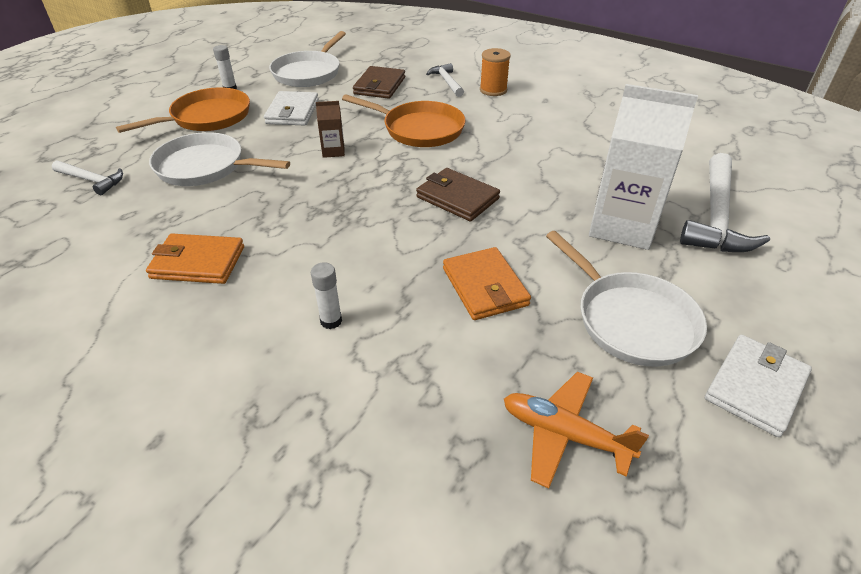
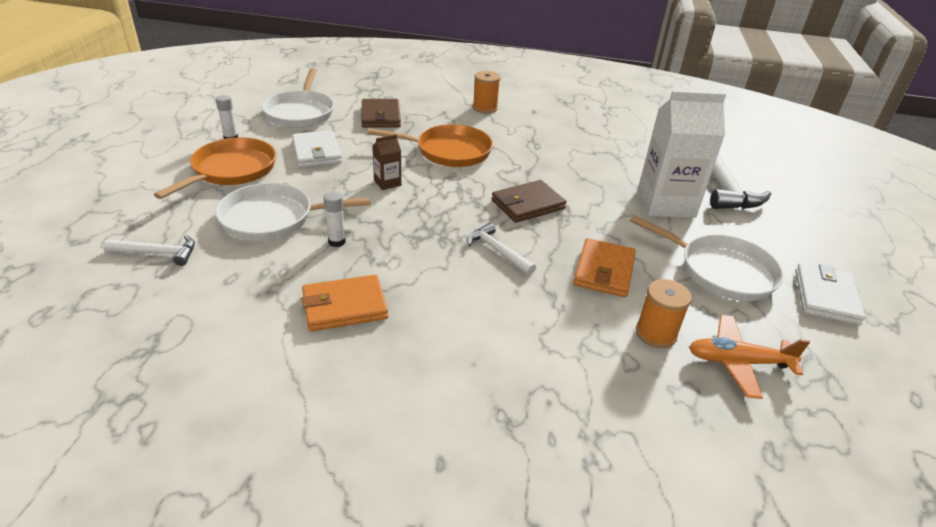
camera: 25 degrees left, 5 degrees down
white glue stick [311,262,342,329] -> white glue stick moved to [324,191,346,247]
brown wallet [416,168,500,221] -> brown wallet turned 45 degrees counterclockwise [491,180,567,223]
white hammer [426,63,464,97] -> white hammer moved to [467,222,536,275]
orange wallet [443,247,531,320] -> orange wallet turned 60 degrees clockwise [573,238,636,297]
none -> orange spool [636,279,692,348]

